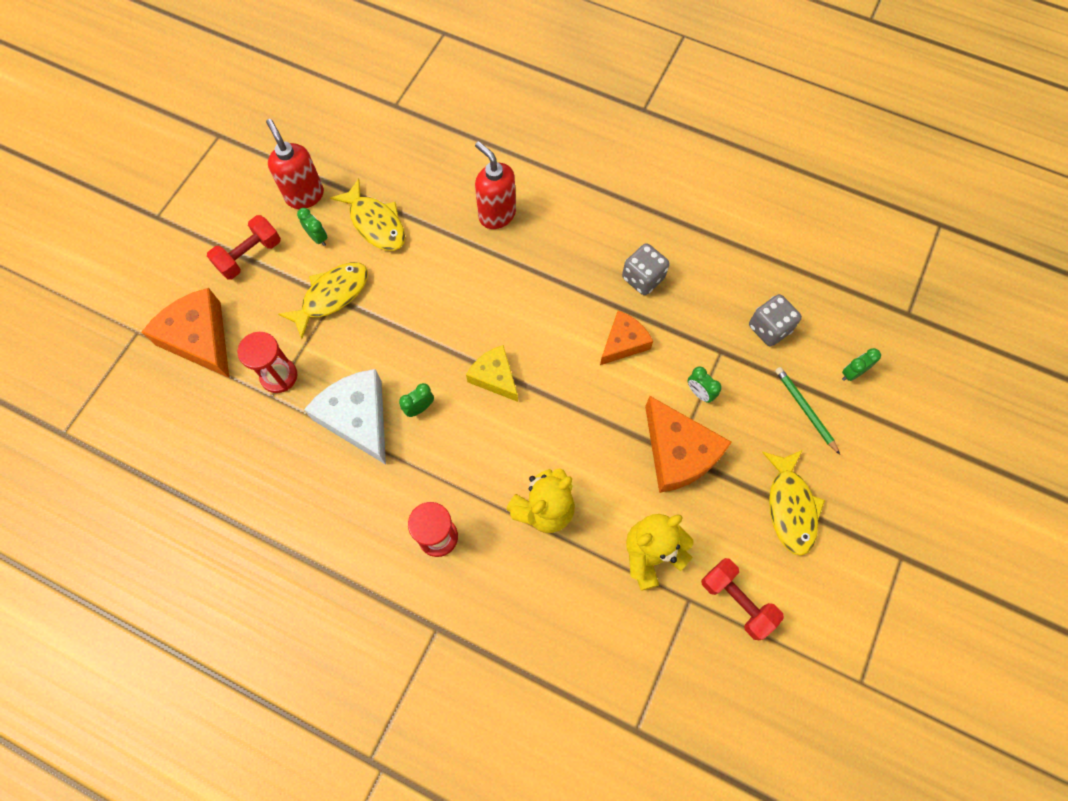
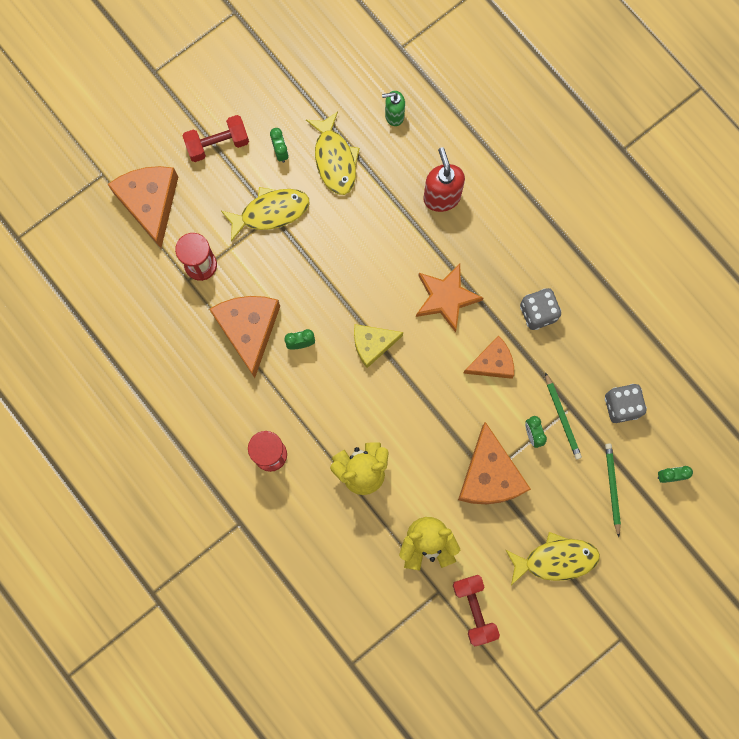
camera: 25 degrees right, 10 degrees up
red soap dispenser [266,119,324,209] -> none
white cheese [304,369,386,465] -> orange cheese [209,296,280,378]
yellow cheese [466,345,518,402] -> yellow cheese turned 90 degrees counterclockwise [354,324,403,368]
yellow fish [762,450,825,556] -> yellow fish turned 120 degrees counterclockwise [506,532,600,585]
none -> green soap dispenser [382,91,405,126]
none -> orange star [416,263,483,333]
none -> green pencil [545,372,582,460]

